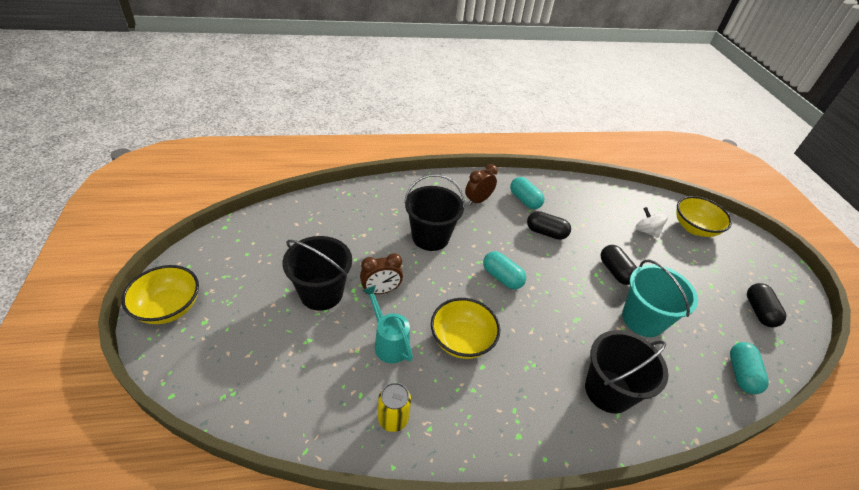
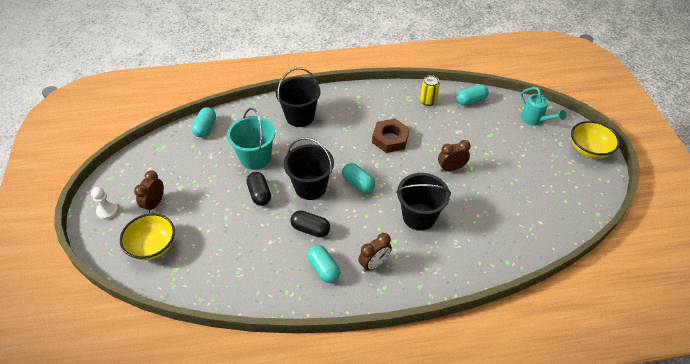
camera: 175 degrees left, 5 degrees up
black bucket [283,236,352,311] -> black bucket moved to [284,138,334,200]
turquoise watering can [362,285,413,363] -> turquoise watering can moved to [520,87,567,126]
yellow bowl [431,298,500,359] -> brown nut [372,119,409,153]
white spinning top [636,207,668,238] -> none
black capsule [747,283,786,327] -> none
none -> white pawn [91,187,118,220]
none -> brown clock [134,170,164,213]
none -> turquoise capsule [456,84,489,106]

